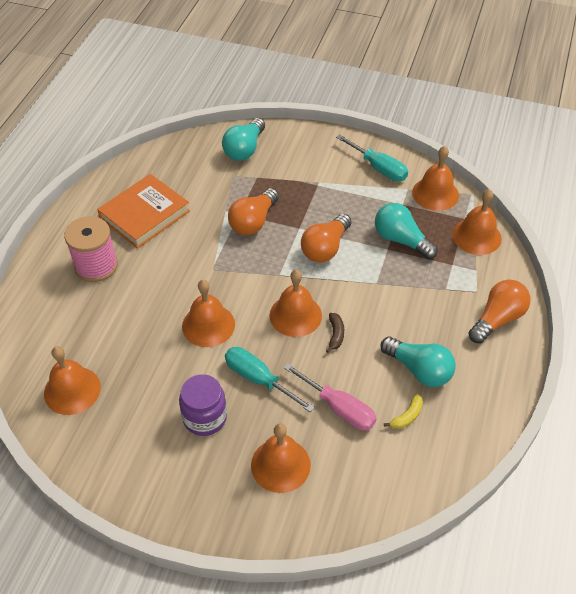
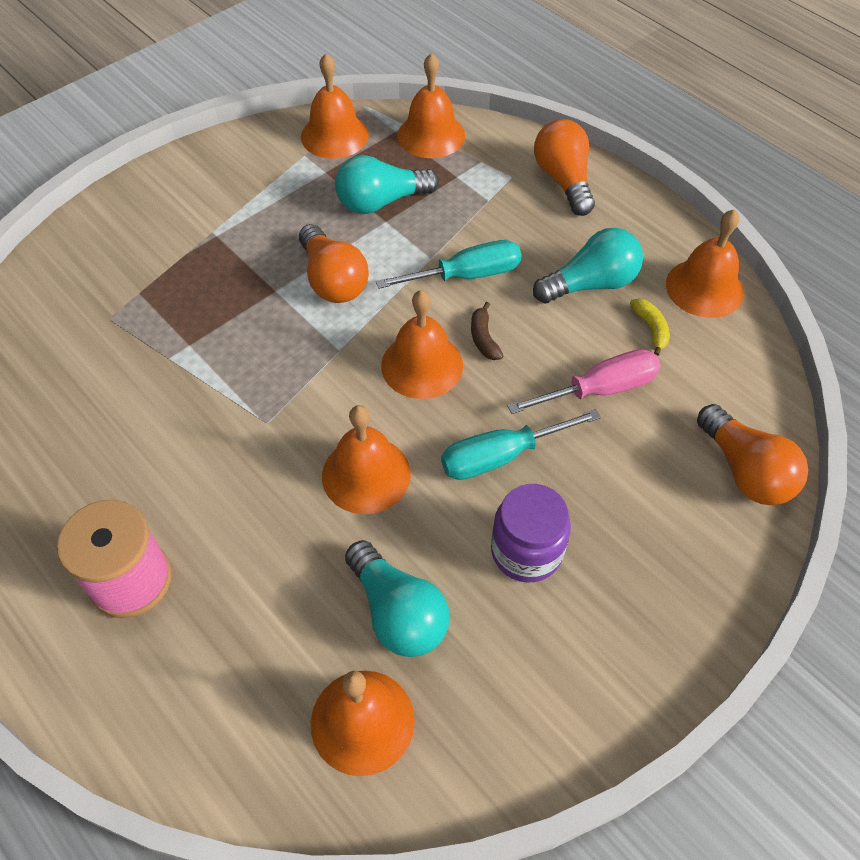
camera: 60 degrees left, 5 degrees up
orange book [97,174,190,248] -> none
turquoise light bulb [222,118,265,161] -> turquoise light bulb moved to [345,540,449,657]
orange light bulb [228,188,279,235] -> orange light bulb moved to [697,404,808,505]
orange bell [251,423,311,493] -> orange bell moved to [666,209,744,318]
brown banana [326,313,344,353] -> brown banana turned 135 degrees counterclockwise [471,302,503,360]
turquoise screwdriver [336,134,408,181] -> turquoise screwdriver moved to [376,240,521,289]

